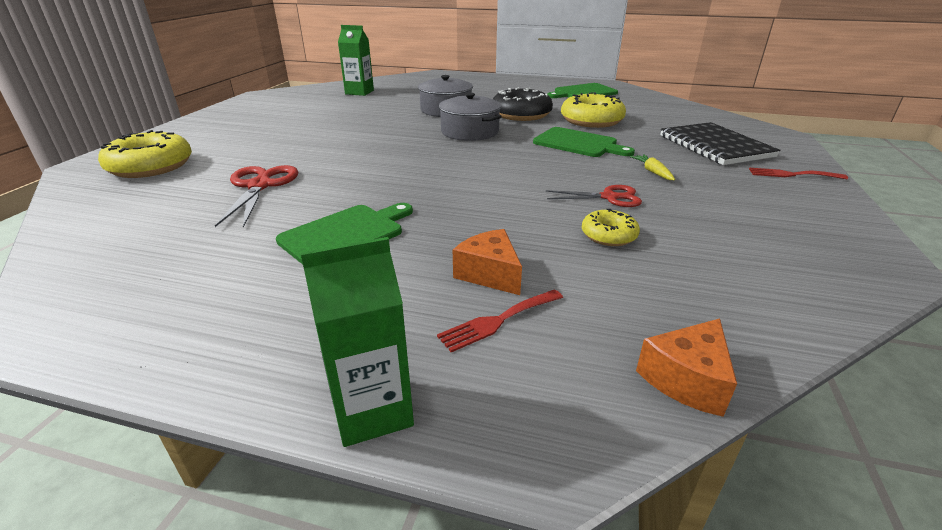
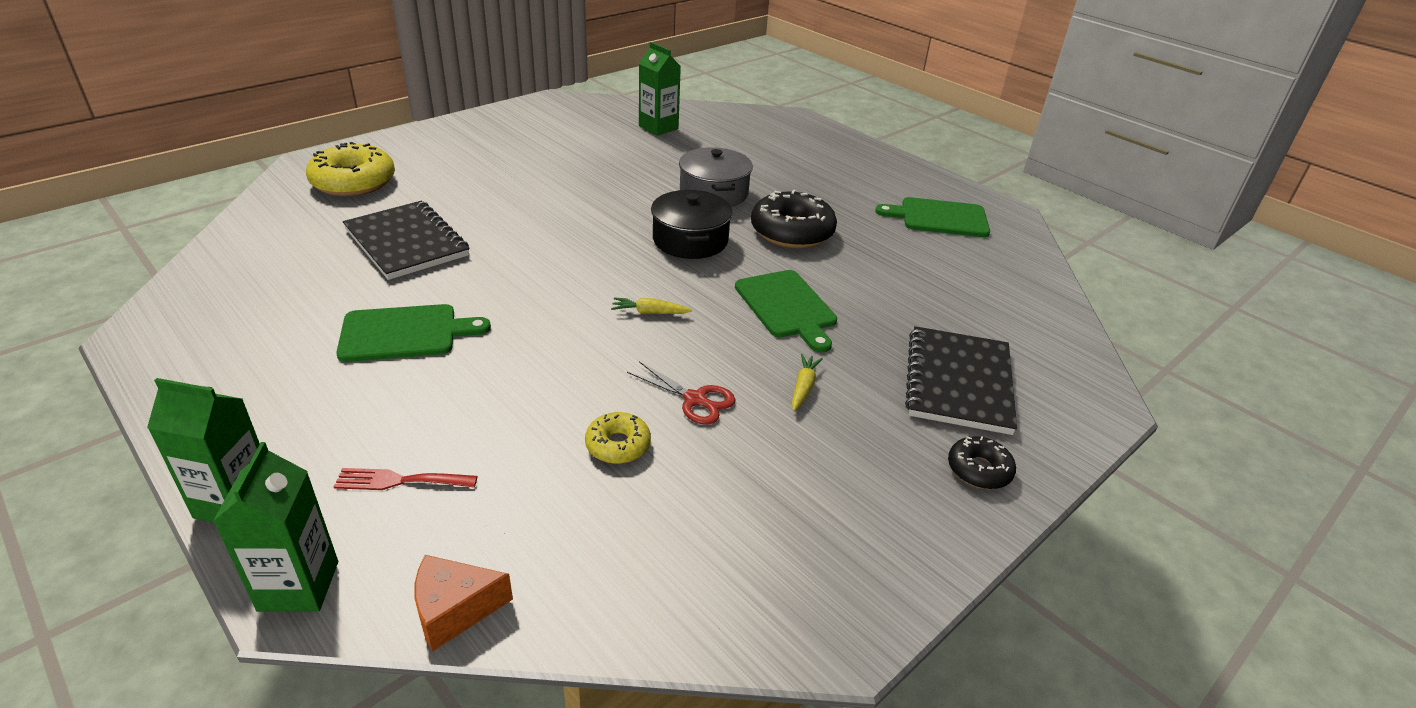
camera: 30 degrees right, 5 degrees up
red scissors [215,165,298,228] -> black notebook [343,201,470,280]
grey pot [439,93,502,141] -> black pot [651,190,733,259]
orange cheese [453,229,522,295] -> none
yellow donut [561,92,626,128] -> none
red fork [749,168,848,179] -> black donut [948,436,1016,489]
none -> green carton [213,442,338,612]
none -> yellow carrot [611,297,692,314]

